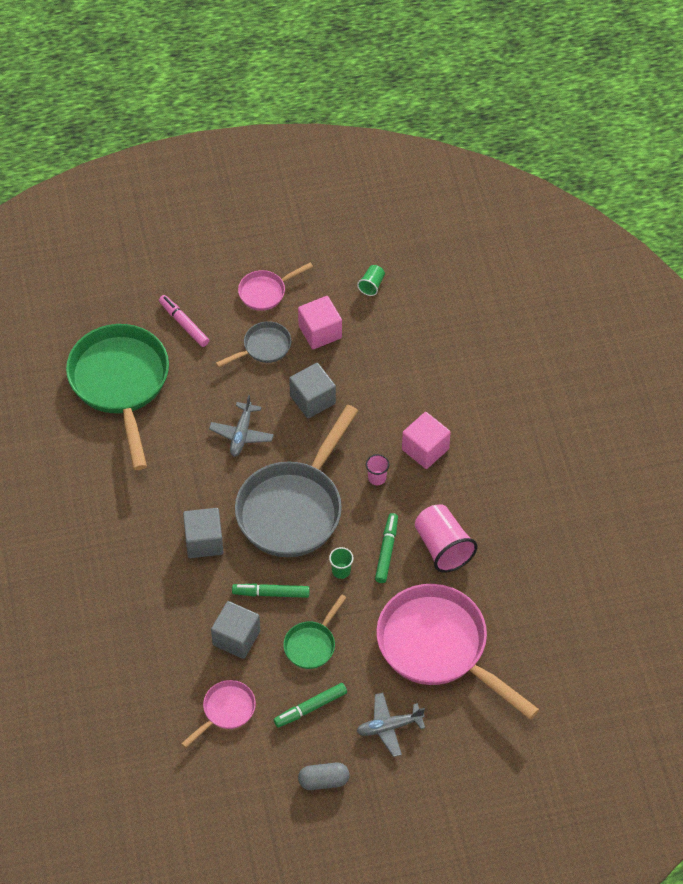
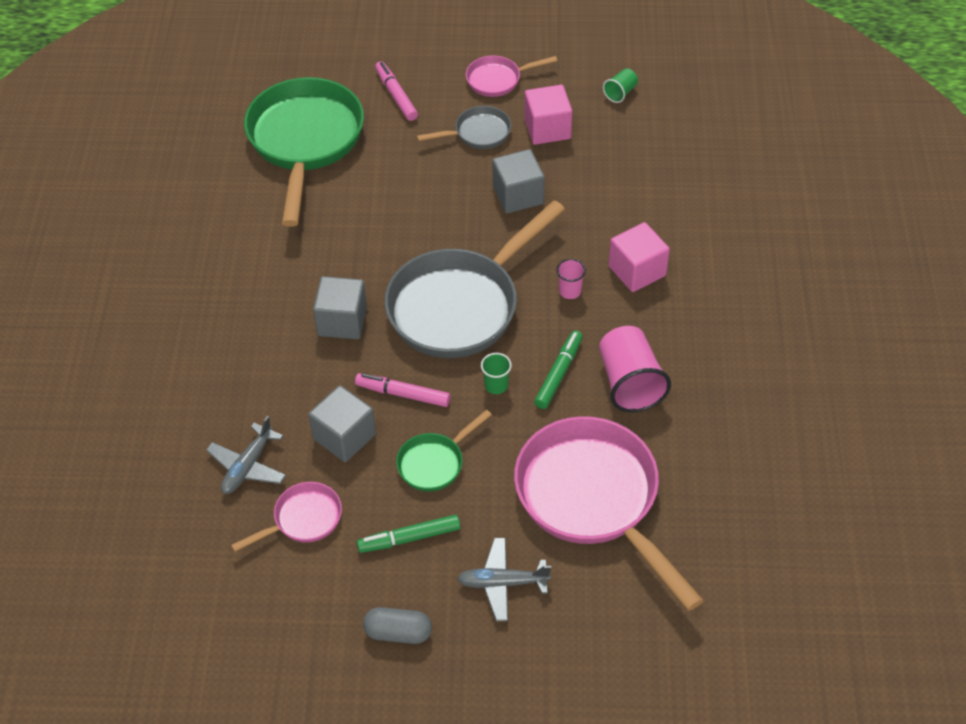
camera: 15 degrees right, 5 degrees down
grey plane [209,395,274,456] -> grey plane moved to [206,416,286,494]
green marker [232,583,310,598] -> pink marker [355,373,451,407]

